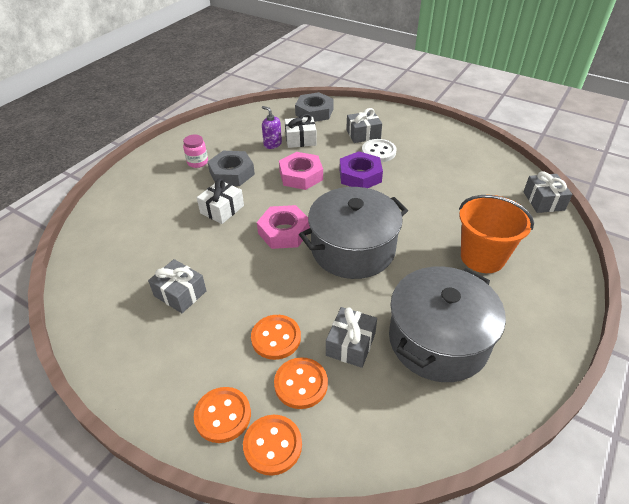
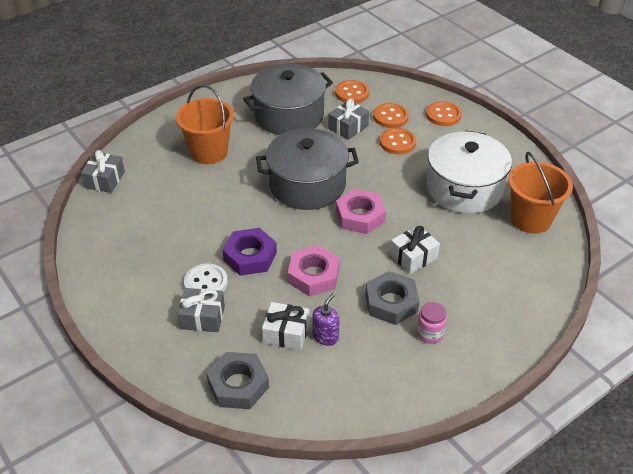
camera: 160 degrees left, 0 degrees up
grey gift [148,259,206,313] -> white pot [426,131,512,213]
orange button [243,415,302,476] -> orange button moved to [335,80,369,104]
purple soap dispenser [262,106,282,149] -> purple soap dispenser turned 120 degrees counterclockwise [312,293,340,346]
none -> orange bucket [508,152,573,234]

